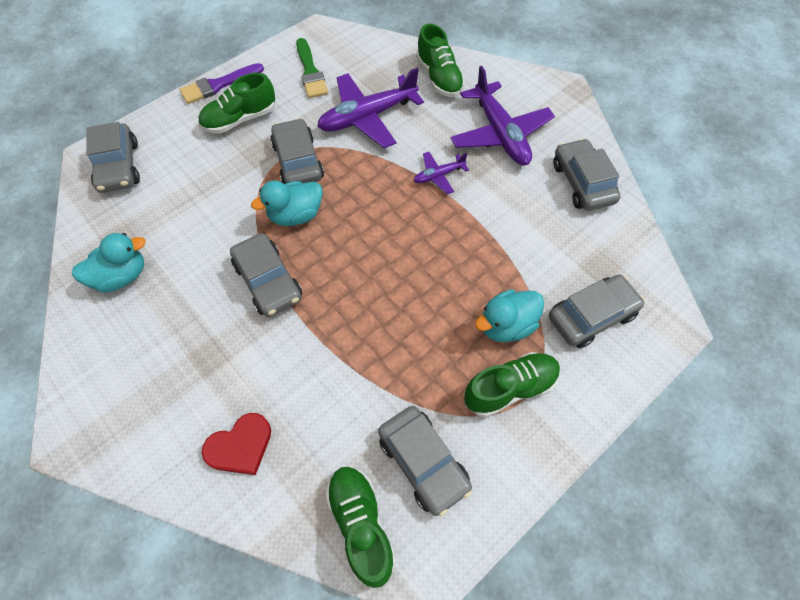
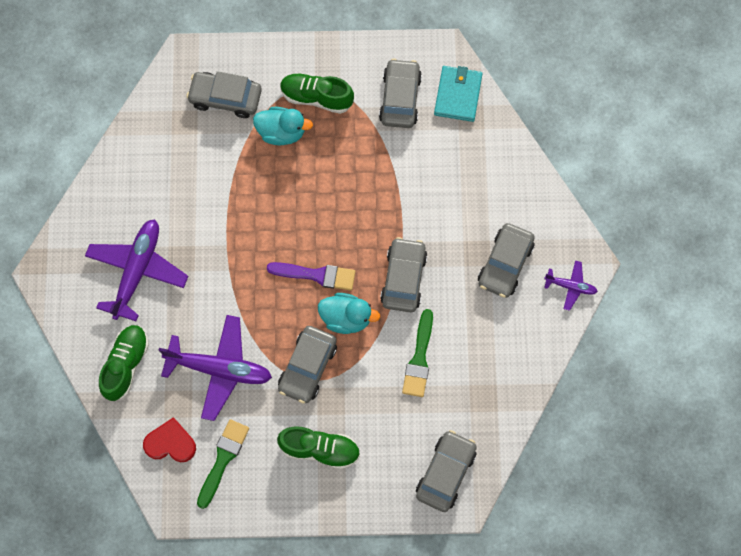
camera: 140 degrees left, 10 degrees up
turquoise duck [72,233,146,293] -> none
purple brush [179,63,264,104] -> purple brush moved to [267,262,355,291]
red heart [202,413,271,475] -> red heart moved to [143,417,196,462]
green shoe [325,466,396,588] -> turquoise wallet [434,66,482,122]
purple plane [413,152,469,194] -> purple plane moved to [544,260,598,311]
grey car [553,138,621,211] -> grey car moved to [478,223,535,298]
none -> green brush [402,309,433,397]

